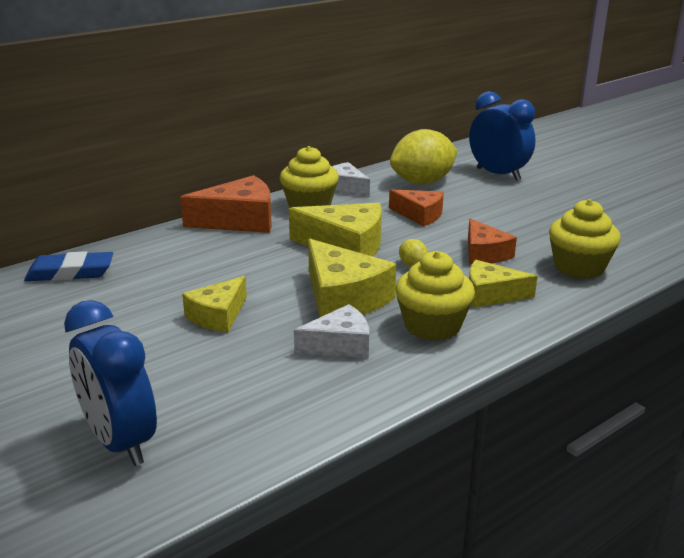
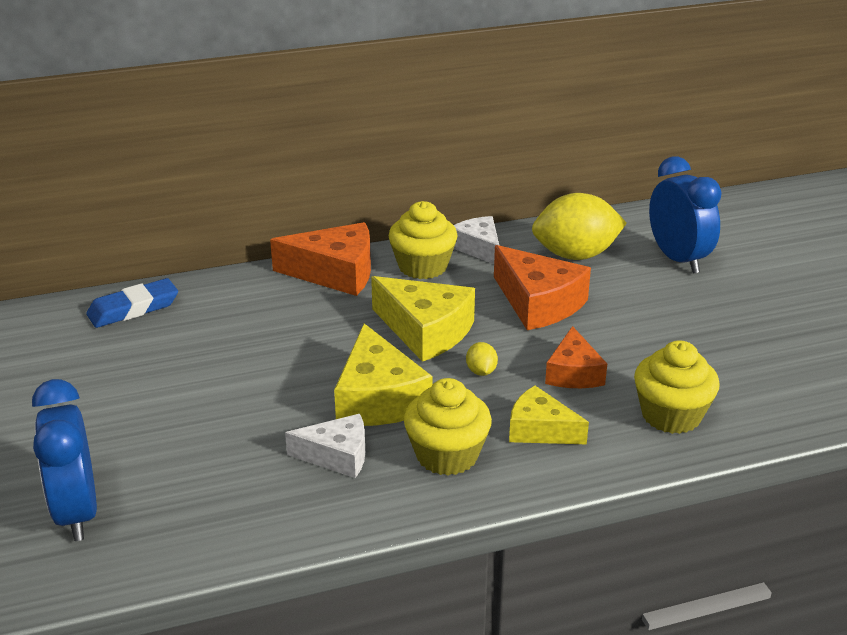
camera: 20 degrees right, 5 degrees up
blue eraser [24,251,113,281] -> blue eraser turned 45 degrees counterclockwise [86,278,178,328]
yellow cheese [182,276,247,332] -> none
orange cheese [389,189,444,226] -> orange cheese [494,245,591,330], size x1.58

